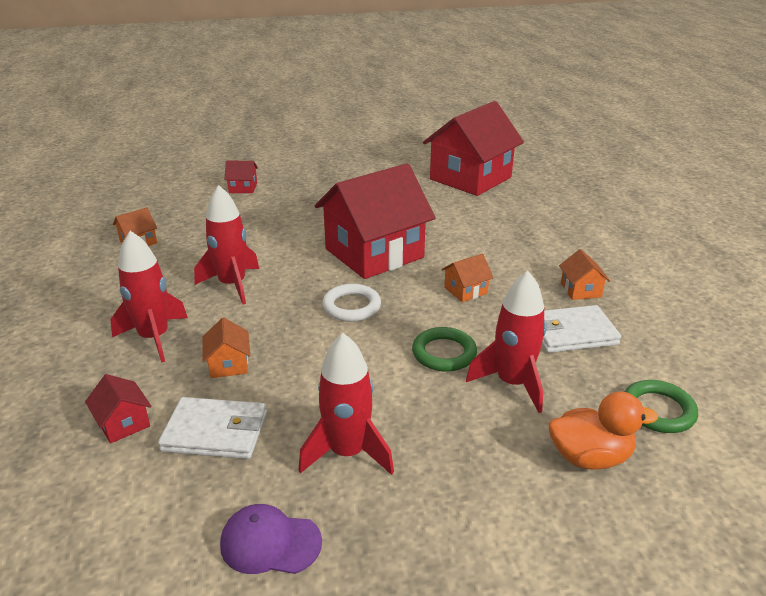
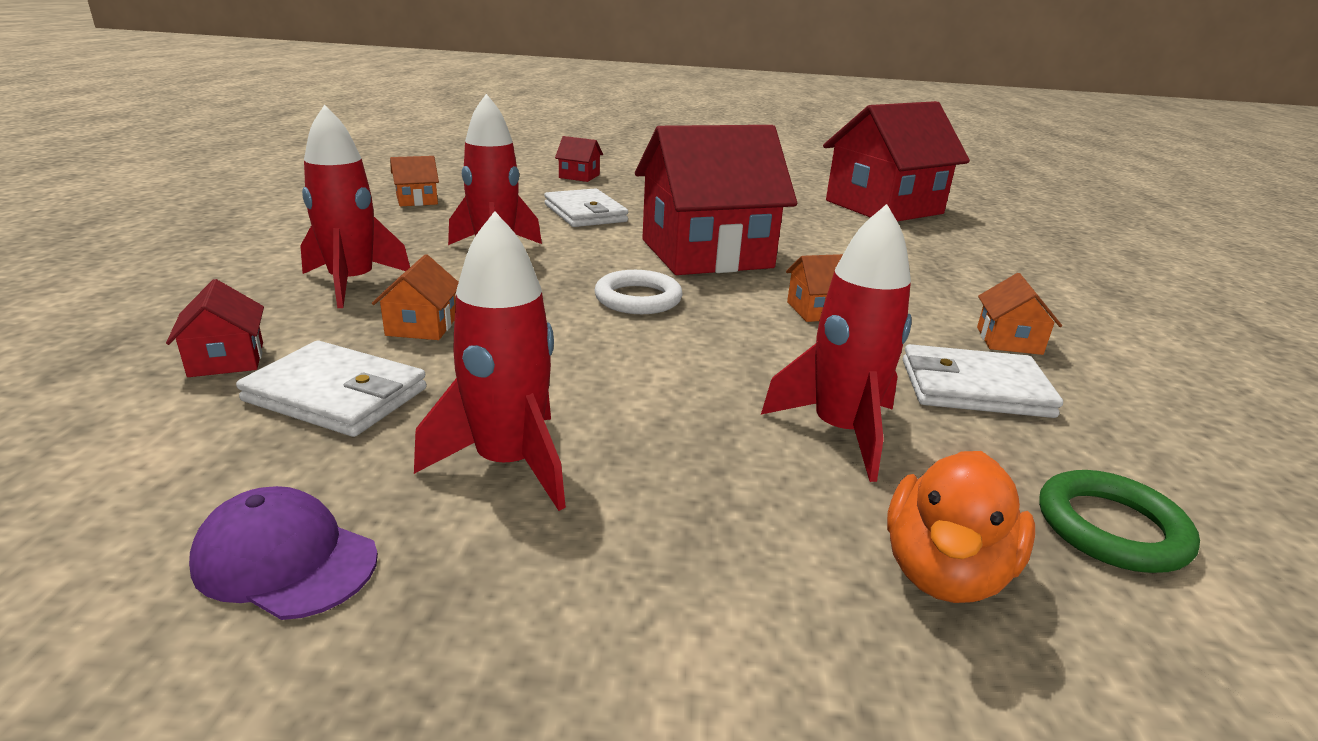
camera: 15 degrees right, 5 degrees down
green ring [412,327,477,372] -> none
orange duck [549,392,658,470] -> orange duck turned 105 degrees clockwise [887,451,1035,603]
none -> white wallet [544,188,628,227]

